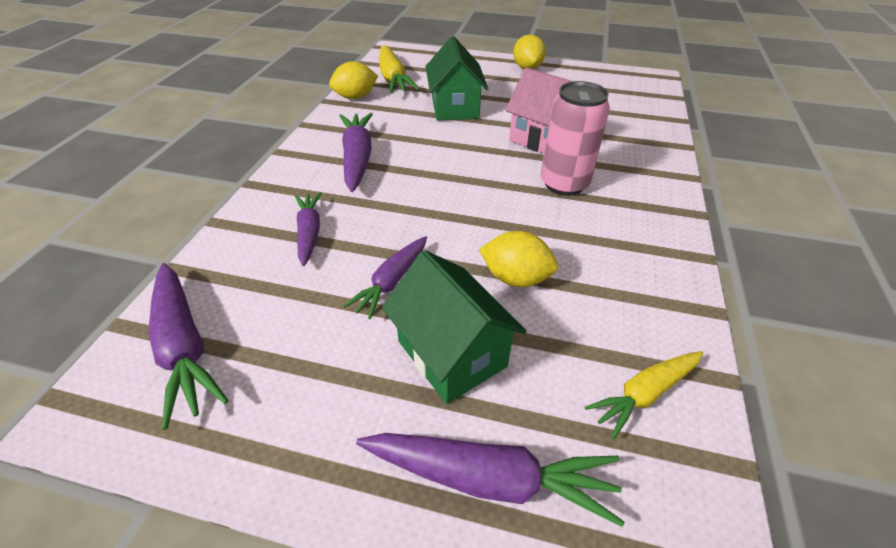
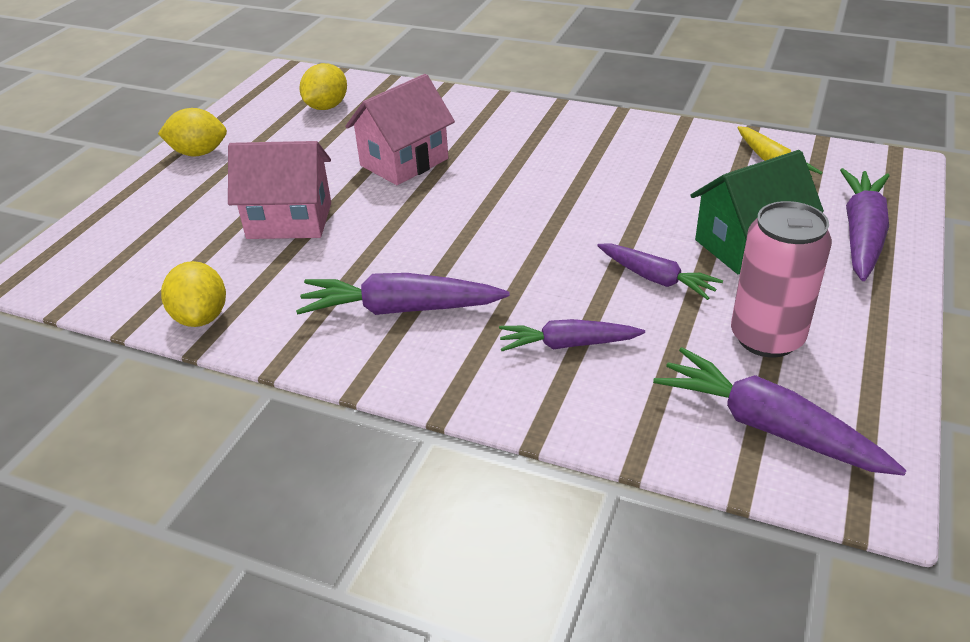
camera: 80 degrees left, 5 degrees down
purple carrot [149,263,229,430] -> purple carrot turned 120 degrees counterclockwise [653,347,907,476]
yellow carrot [379,45,420,94] -> none
green house [425,36,488,121] -> pink house [228,141,331,239]
yellow lemon [479,231,558,287] -> yellow lemon moved to [300,63,347,110]
pink can [541,81,610,196] -> pink can moved to [731,201,832,357]

